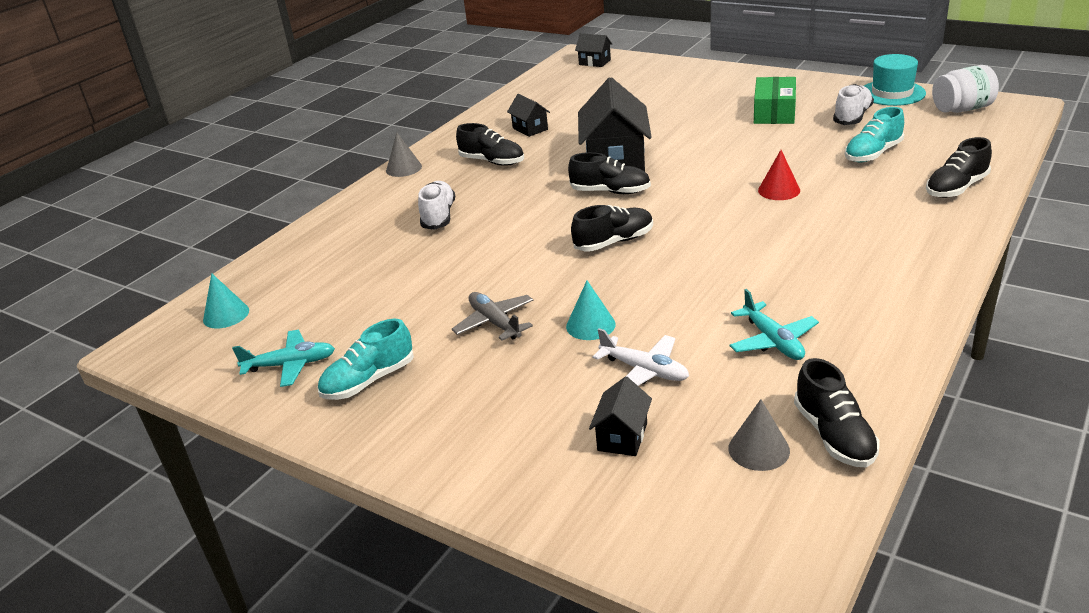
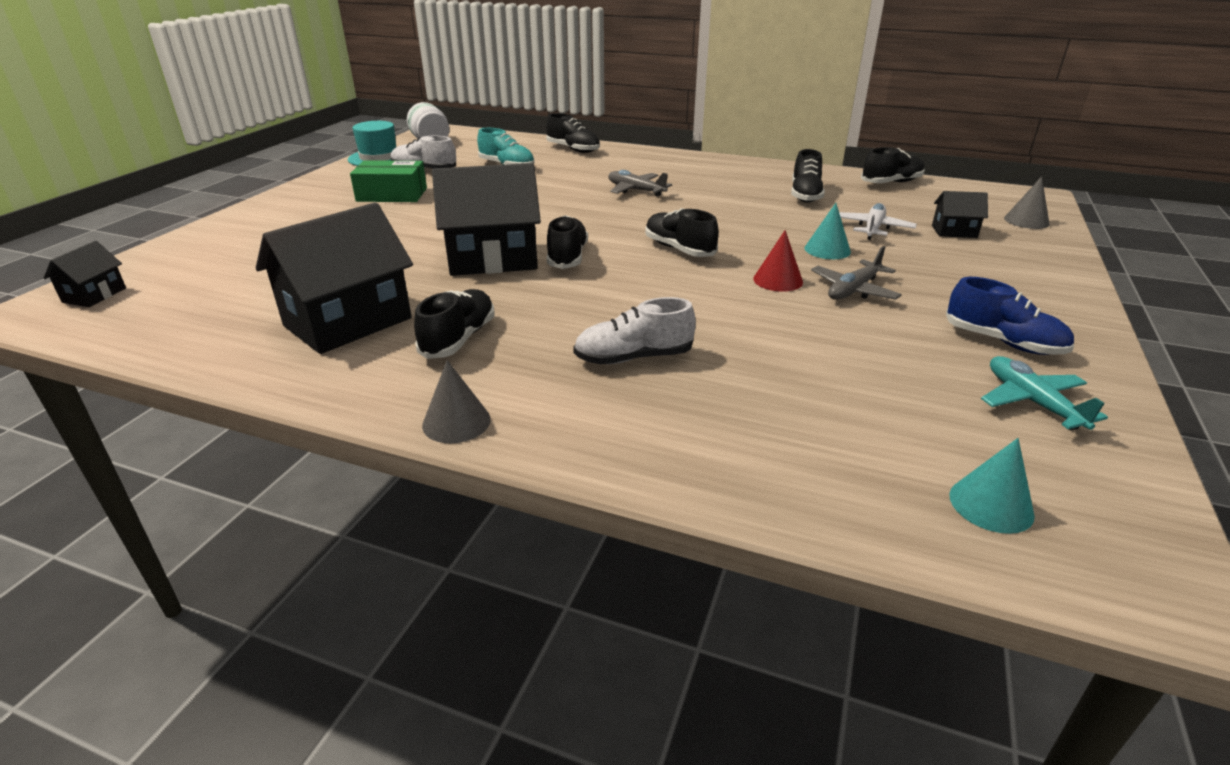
camera: 105 degrees left, 0 degrees up
turquoise shoe [318,319,414,400] -> blue shoe [946,277,1074,355]
black house [507,94,550,137] -> black house [256,202,413,354], size x2.10
grey cone [728,399,790,471] -> grey cone moved to [1004,177,1050,229]
turquoise plane [729,289,819,360] -> black shoe [791,149,825,202]
red cone [758,150,800,200] -> red cone moved to [753,230,803,292]
none -> grey plane [608,170,672,197]

